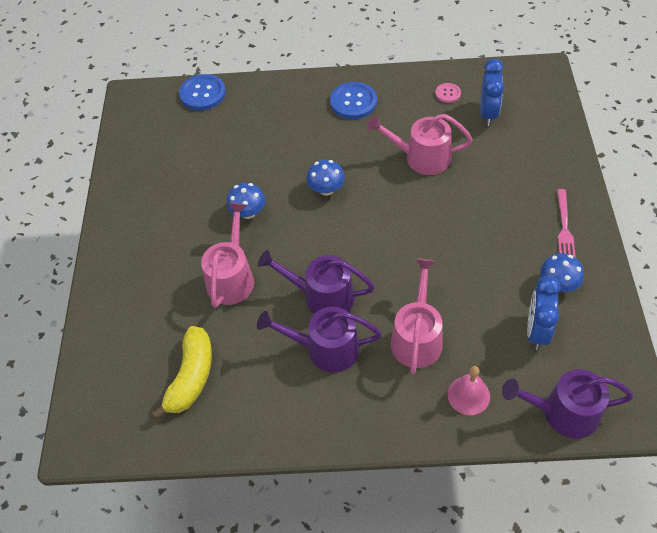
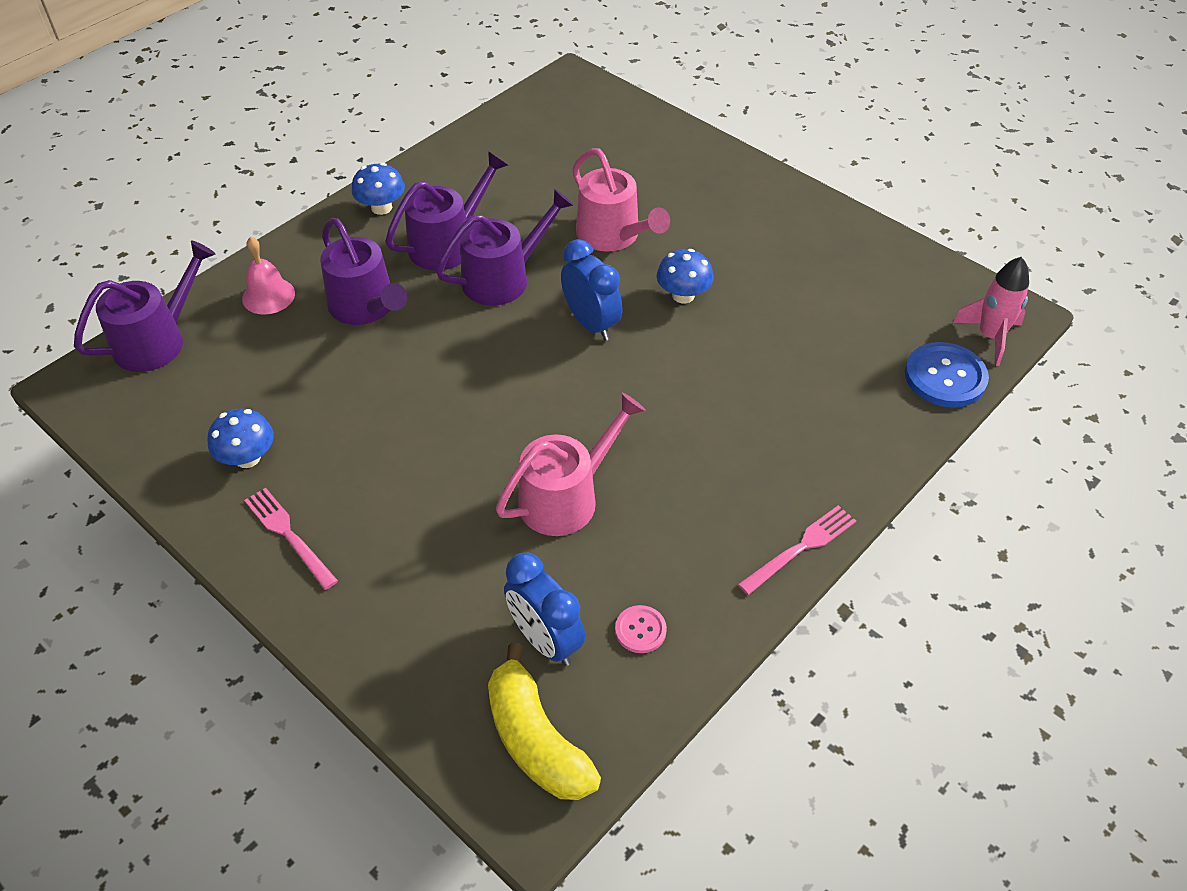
camera: 130 degrees right, 5 degrees down
yellow banana [152,326,212,419] -> yellow banana moved to [488,643,601,800]
blue mushroom [306,160,345,196] -> blue mushroom moved to [352,163,405,215]
blue button [330,82,377,119] -> none
pink watering can [391,259,442,374] -> purple watering can [320,218,407,325]
blue clock [527,275,560,350] -> blue clock moved to [561,239,623,341]
none -> pink fork [738,505,856,595]
none -> pink rocket [953,256,1029,366]

